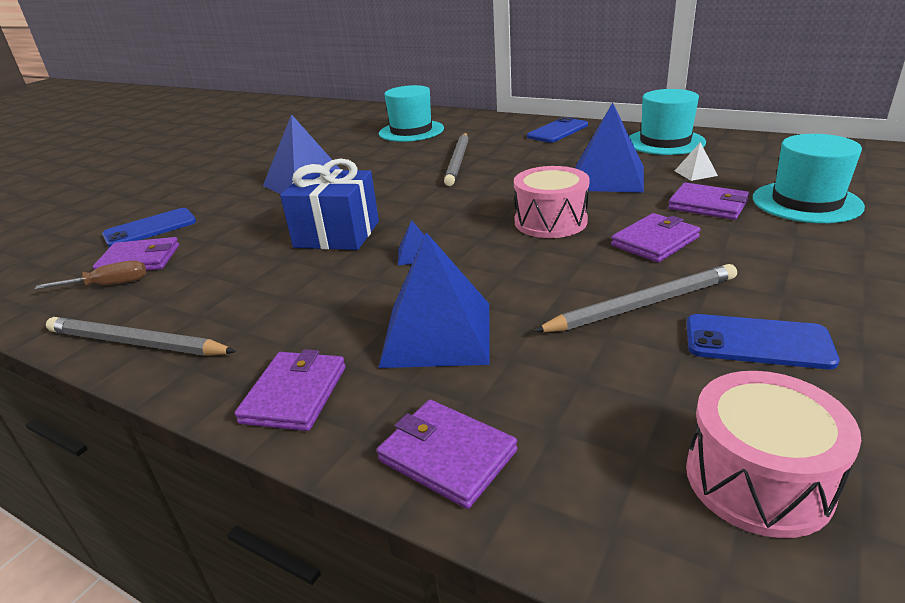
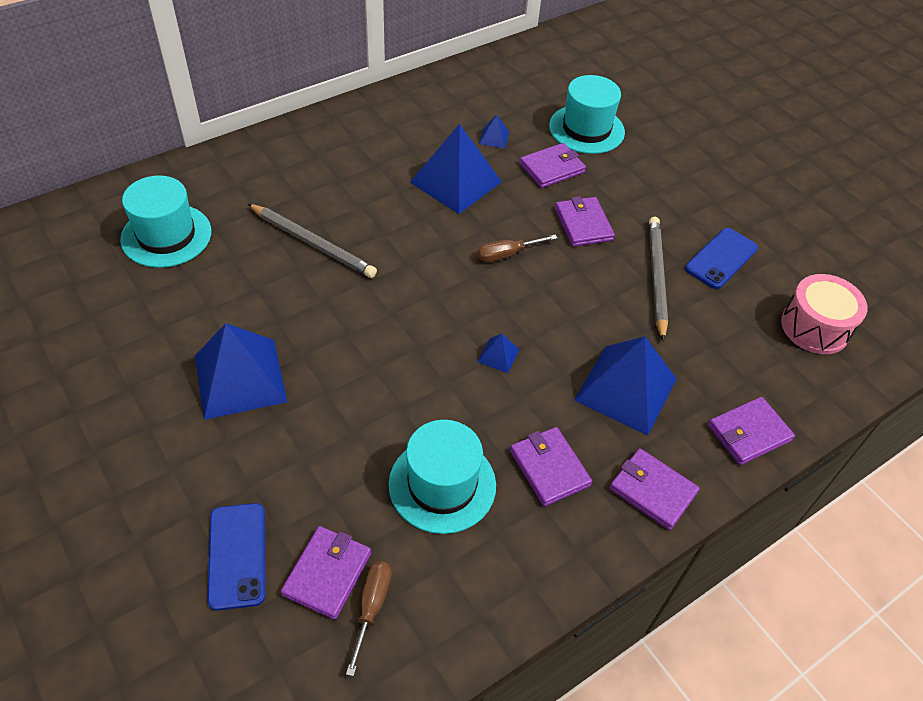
camera: 70 degrees left, 20 degrees up
grey pencil [46,317,236,356] -> none
blue gift [280,159,379,250] -> none
pink drum [514,166,590,238] -> brown screwdriver [477,235,558,262]
blue phone [527,117,588,143] -> none
turquoise hat [629,89,706,155] -> turquoise hat moved to [388,420,496,534]
white pyramid [675,142,718,181] -> blue pyramid [479,114,509,149]
none -> purple wallet [510,427,592,506]

